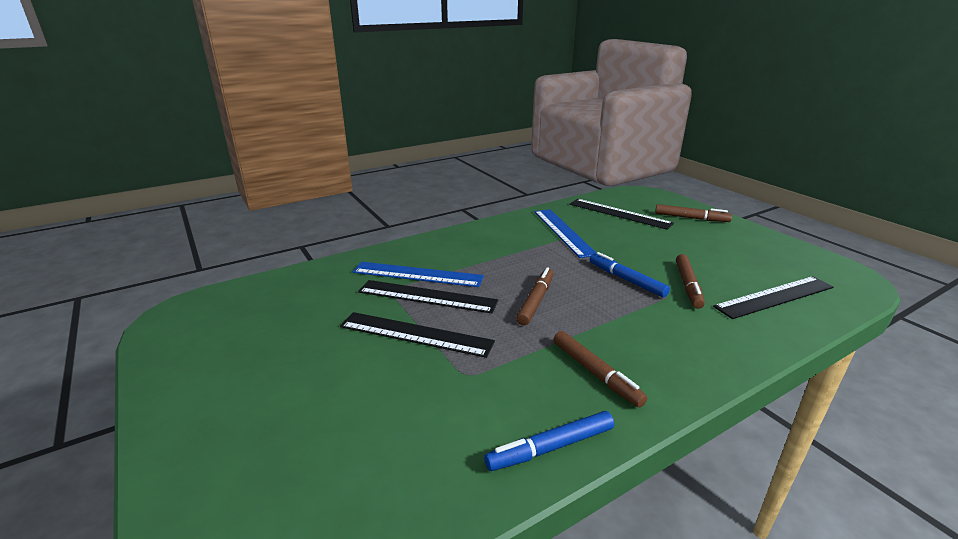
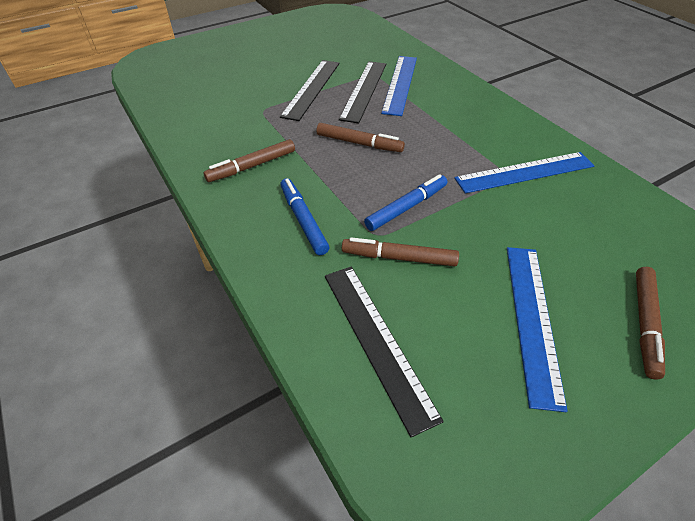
camera: 90 degrees right, 20 degrees up
blue marker [484,411,614,471] -> blue marker moved to [280,178,329,255]
black ruler [570,199,674,230] -> none
none -> blue ruler [507,247,568,412]

